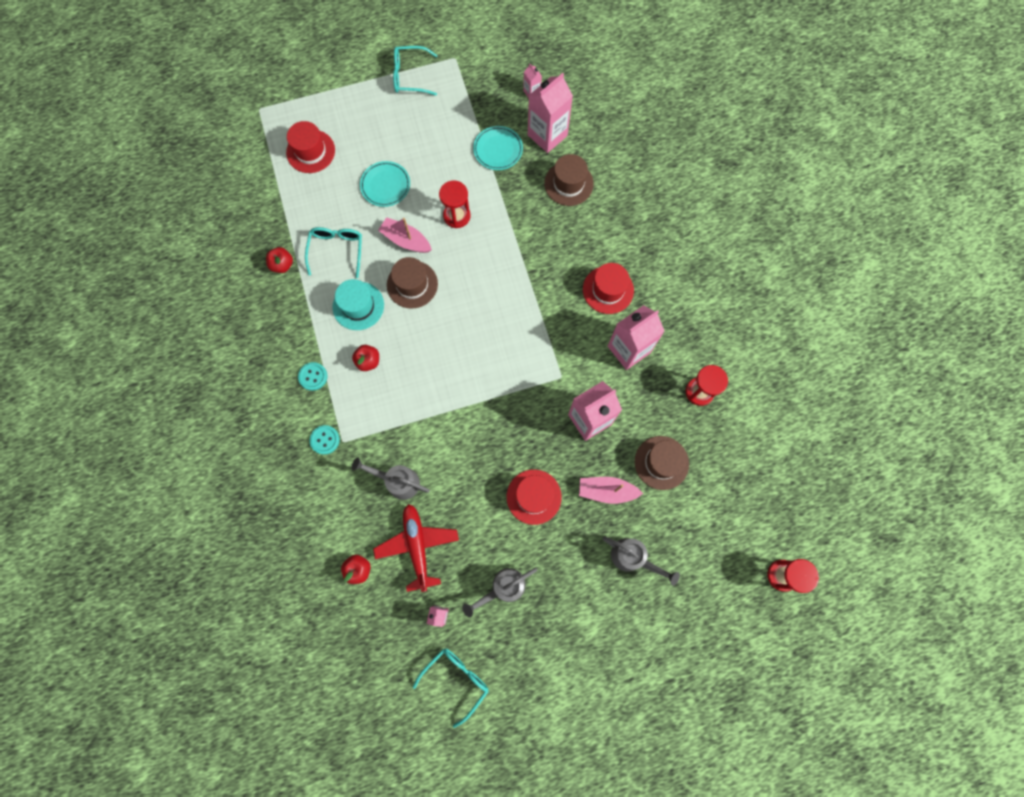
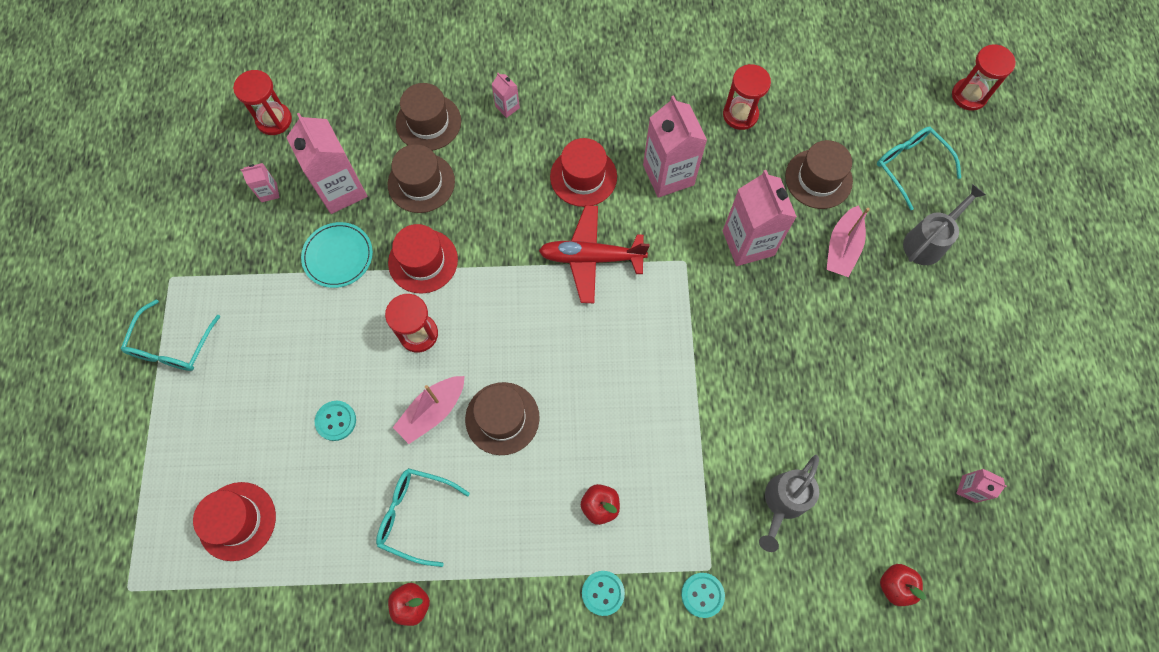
camera: 75 degrees left, 5 degrees down
turquoise hat [332,279,384,330] -> none
turquoise plate [360,161,410,207] -> turquoise button [315,401,356,441]
red plane [373,504,459,592] -> red plane moved to [539,205,649,303]
turquoise glasses [413,648,488,728] -> turquoise glasses moved to [877,127,961,210]
grey watering can [462,568,537,617] -> none
red hat [507,470,562,525] -> red hat moved to [388,224,458,294]
none -> red hourglass [233,70,292,135]
none -> brown hat [396,83,461,151]
none -> pink carton [492,73,520,118]

